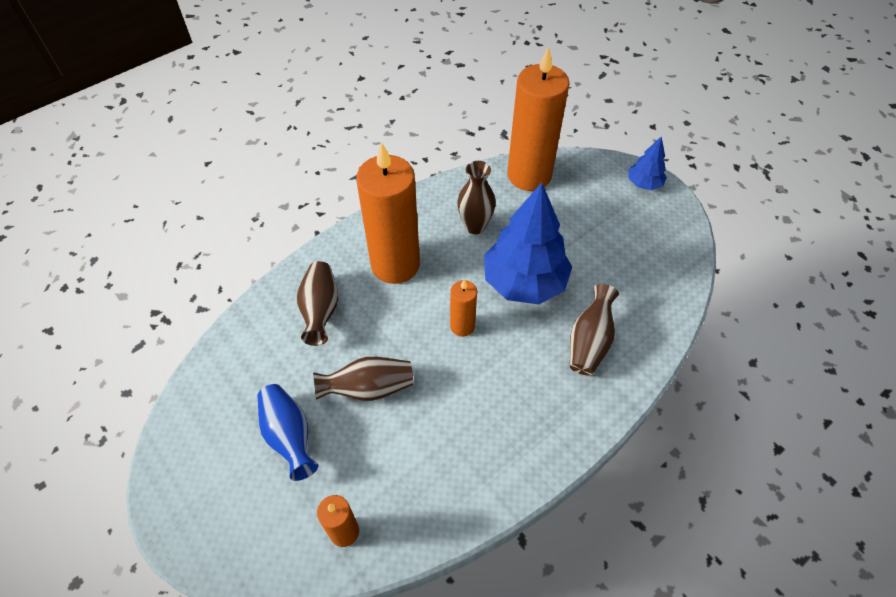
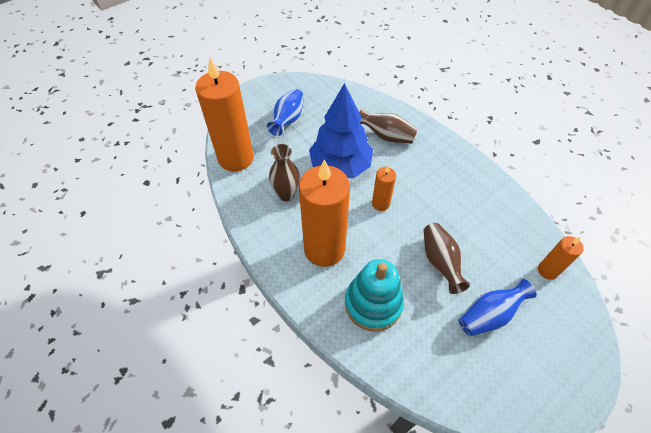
camera: 90 degrees left, 0 degrees up
brown vase [297,261,338,346] -> turquoise stacking toy [345,259,404,332]
blue tree [628,136,667,190] -> none
none -> blue vase [267,89,304,136]

